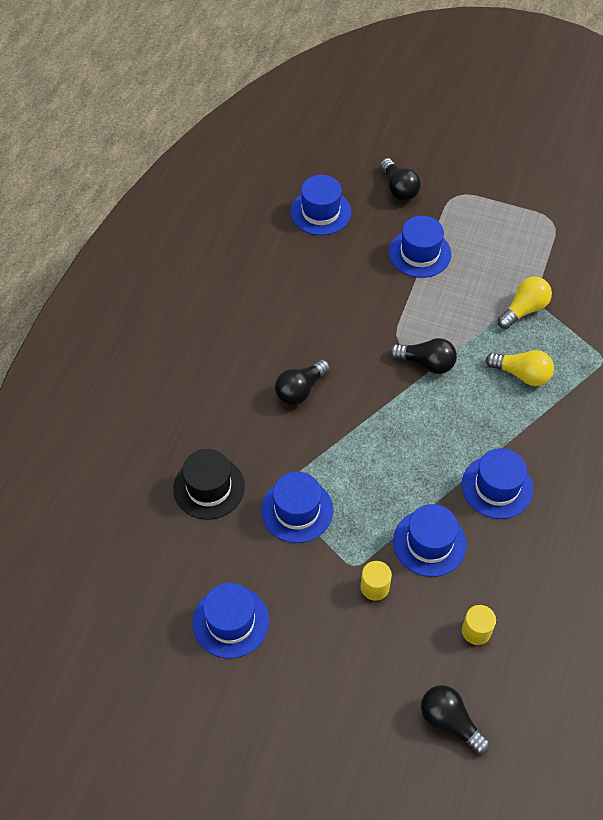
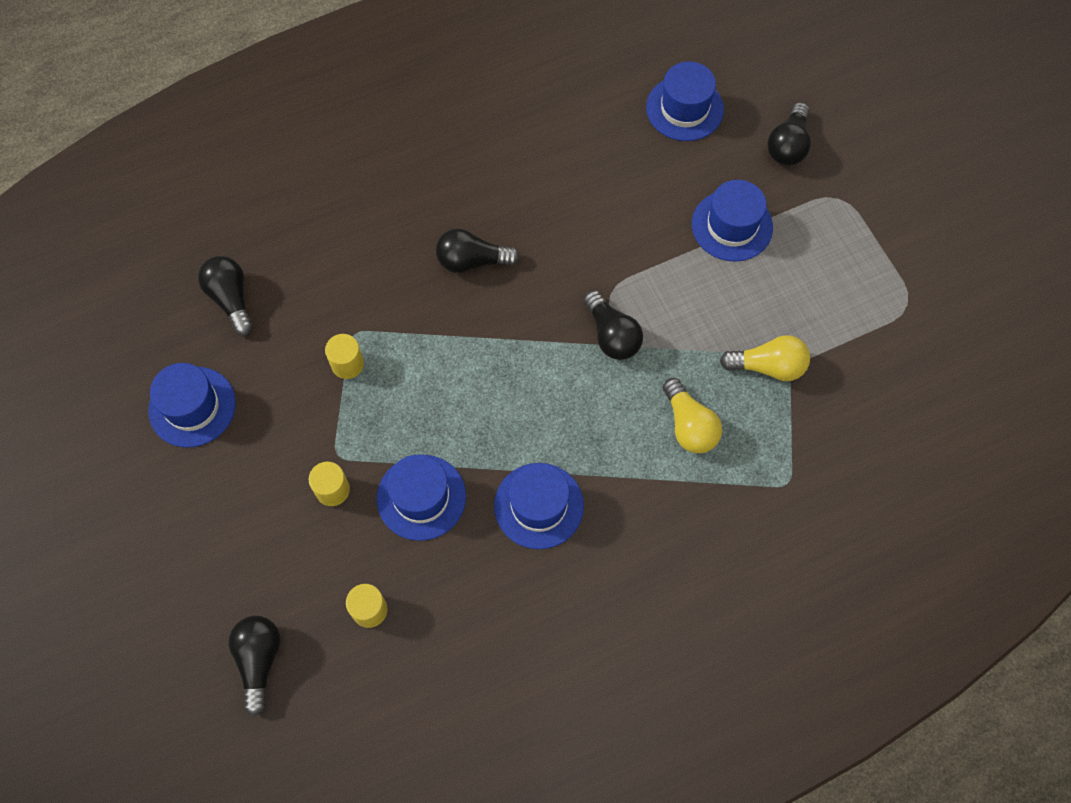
camera: 45 degrees right, 10 degrees up
black hat [173,449,245,520] -> none
blue hat [261,471,333,543] -> yellow cylinder [325,334,364,379]
none -> black light bulb [198,256,253,336]

